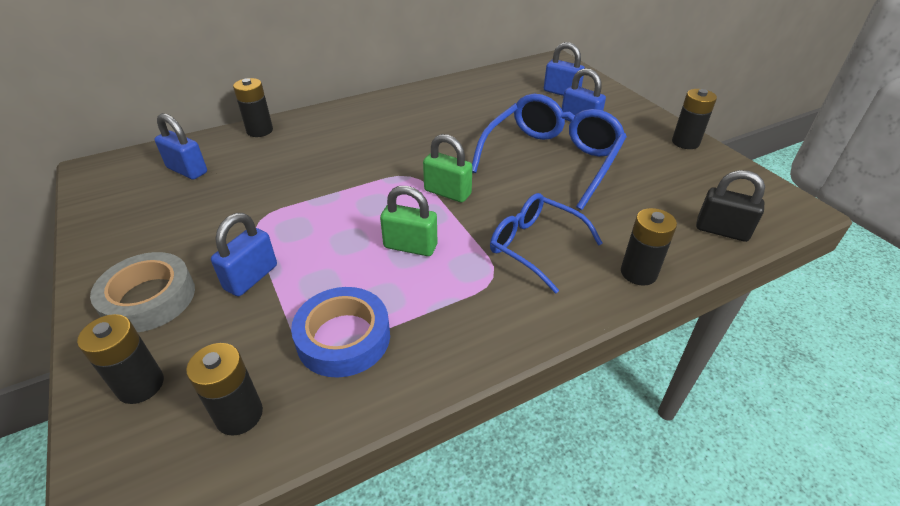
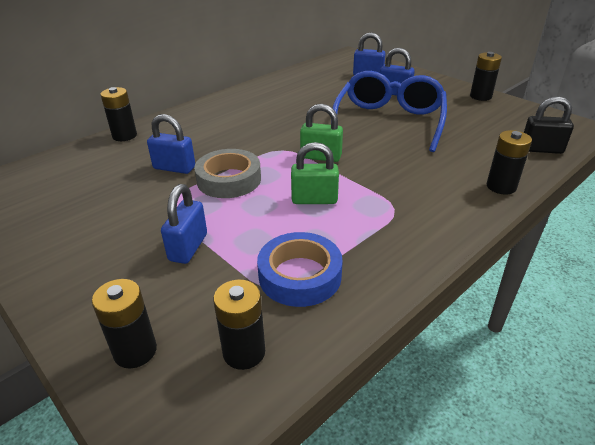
camera: 15 degrees left, 5 degrees down
grey tape [90,252,195,332] -> grey tape moved to [194,149,261,198]
blue padlock [155,113,207,180] -> blue padlock moved to [147,114,195,174]
blue glasses [490,193,603,293] -> none

